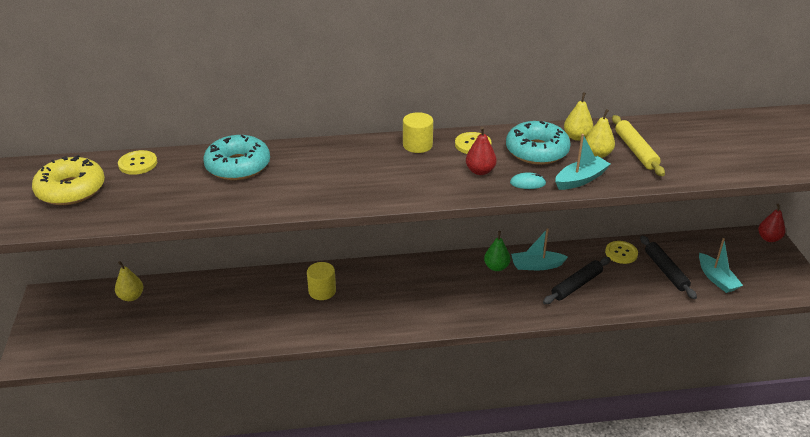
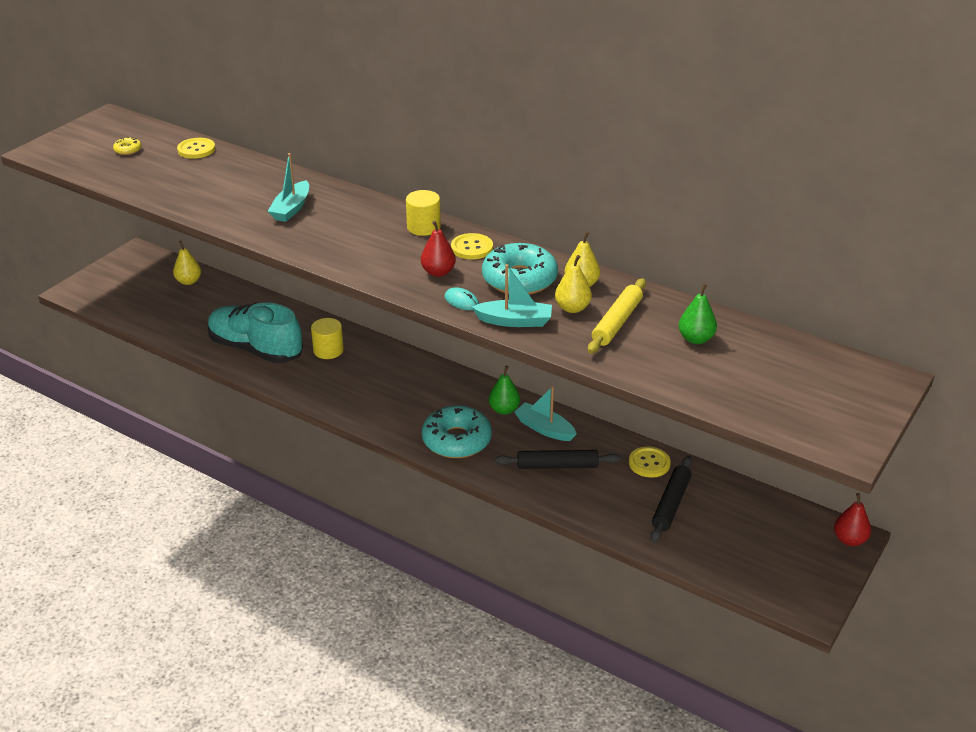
camera: 40 degrees right, 0 degrees up
yellow donut [32,155,105,205] -> yellow donut [113,137,142,155], size x0.43
turquoise donut [203,135,270,180] -> turquoise donut moved to [422,405,492,458]
turquoise boat [699,238,743,293] -> turquoise boat moved to [268,153,309,222]
none -> turquoise shoe [208,303,303,363]
none -> green pear [678,284,717,344]

